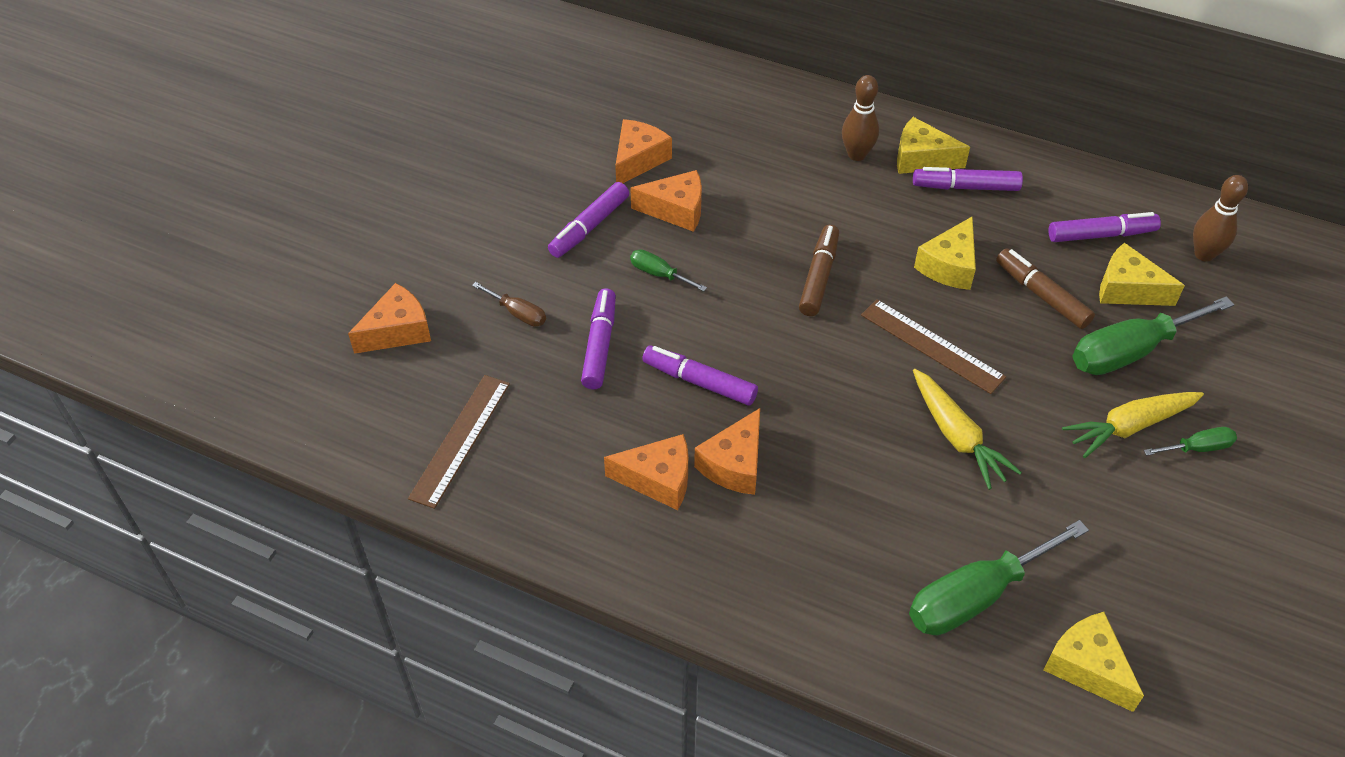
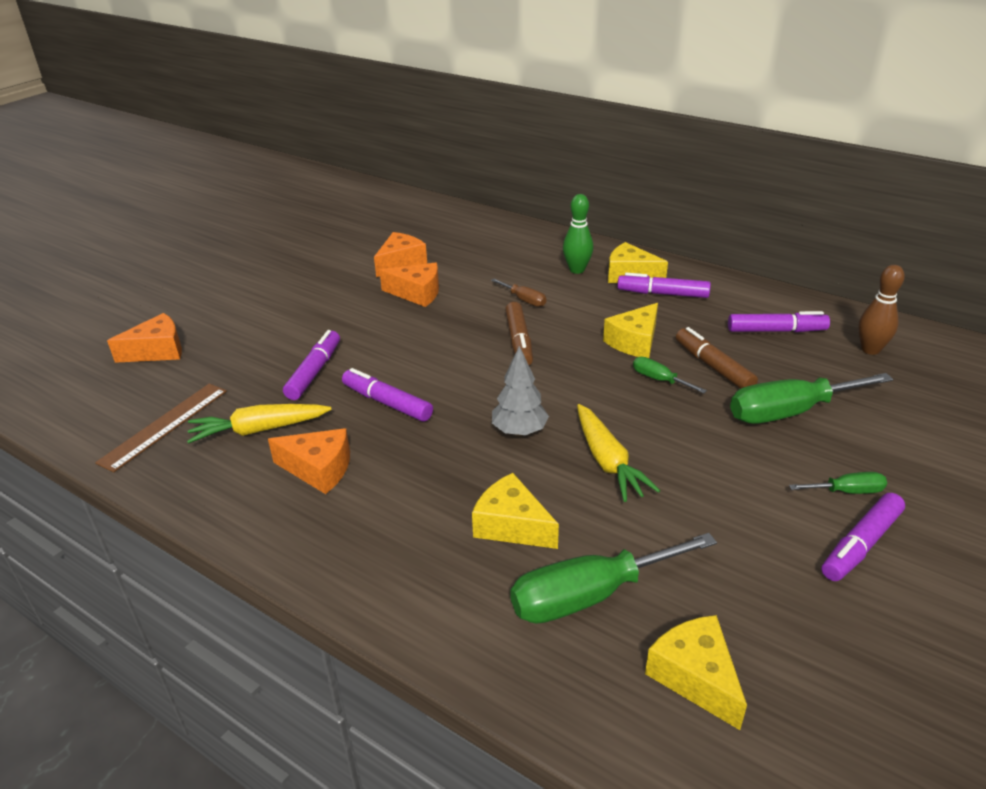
camera: 10 degrees right, 15 degrees down
brown screwdriver [472,282,546,327] -> brown screwdriver moved to [491,279,546,307]
purple marker [548,182,629,258] -> purple marker moved to [822,493,905,581]
green screwdriver [630,249,707,291] -> green screwdriver moved to [633,357,707,393]
orange cheese [694,408,760,495] -> none
brown marker [799,225,839,316] -> brown marker turned 150 degrees clockwise [505,302,533,365]
brown bowling pin [842,75,879,161] -> green bowling pin [563,194,593,274]
brown ruler [861,299,1006,394] -> none
yellow carrot [1062,392,1204,458] -> yellow carrot moved to [187,404,332,444]
yellow cheese [1099,243,1185,306] -> yellow cheese moved to [472,473,559,549]
none -> grey tree [492,346,549,436]

